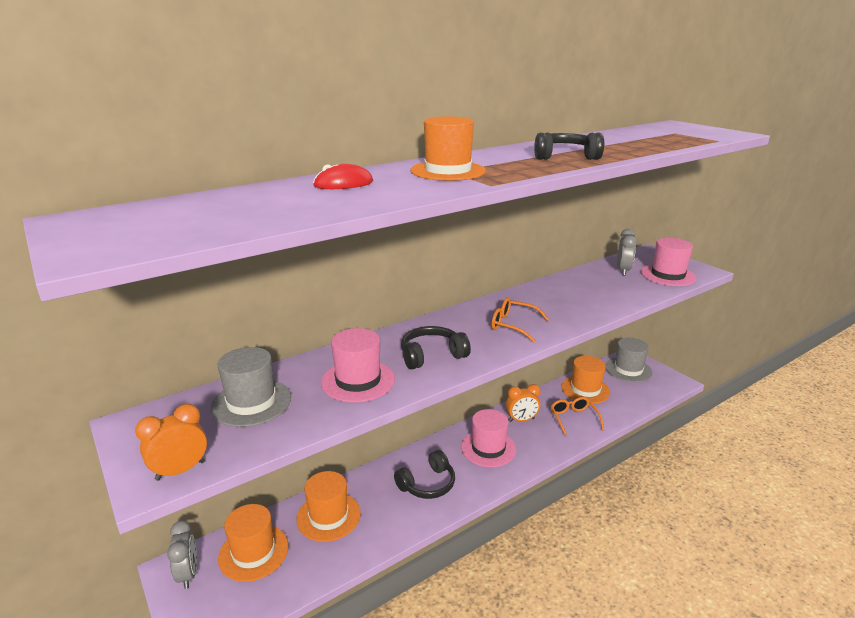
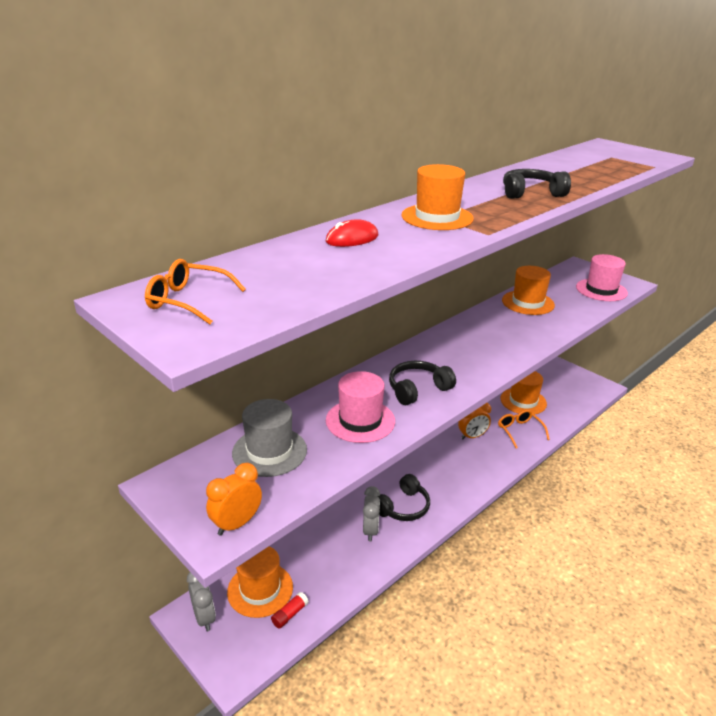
camera: 10 degrees left, 5 degrees up
orange hat [296,471,361,542] -> orange hat moved to [502,266,555,315]
pink hat [461,409,516,467] -> none
orange glasses [492,298,549,342] -> orange glasses moved to [145,259,246,324]
grey hat [605,338,652,382] -> none
grey clock [617,229,637,275] -> grey clock moved to [363,486,380,542]
none -> red glue stick [271,592,309,629]

